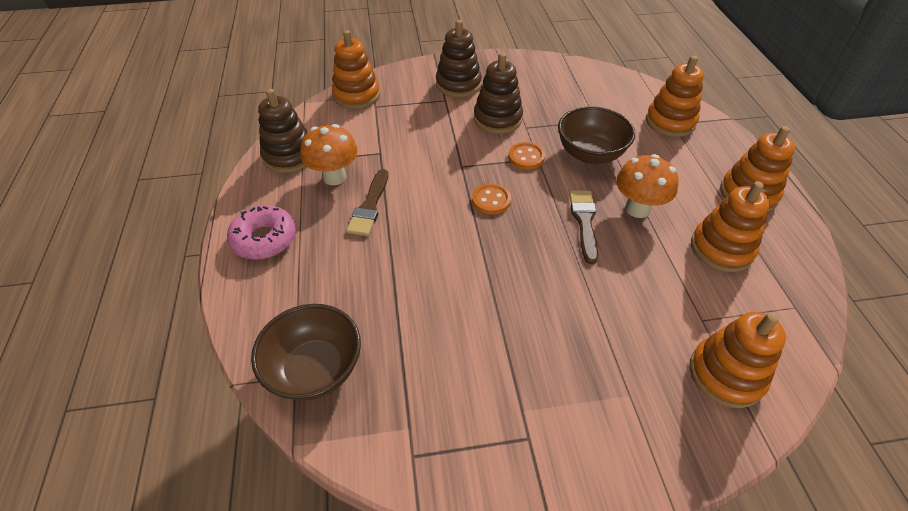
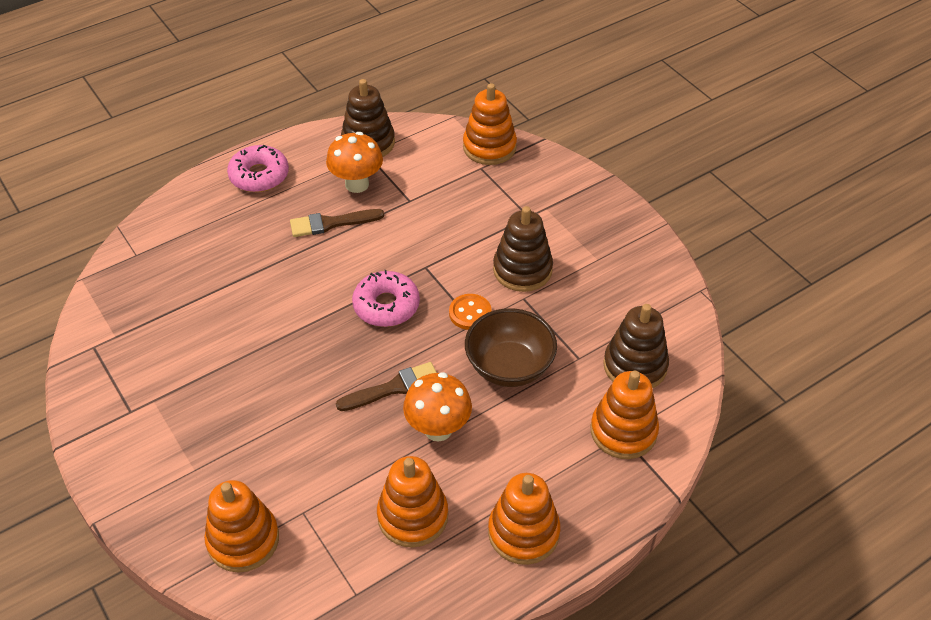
camera: 65 degrees right, 0 degrees up
brown bowl [251,304,361,401] -> none
brown stacking toy [436,20,482,98] -> brown stacking toy moved to [603,304,669,388]
orange button [472,183,511,214] -> pink donut [352,270,420,327]

